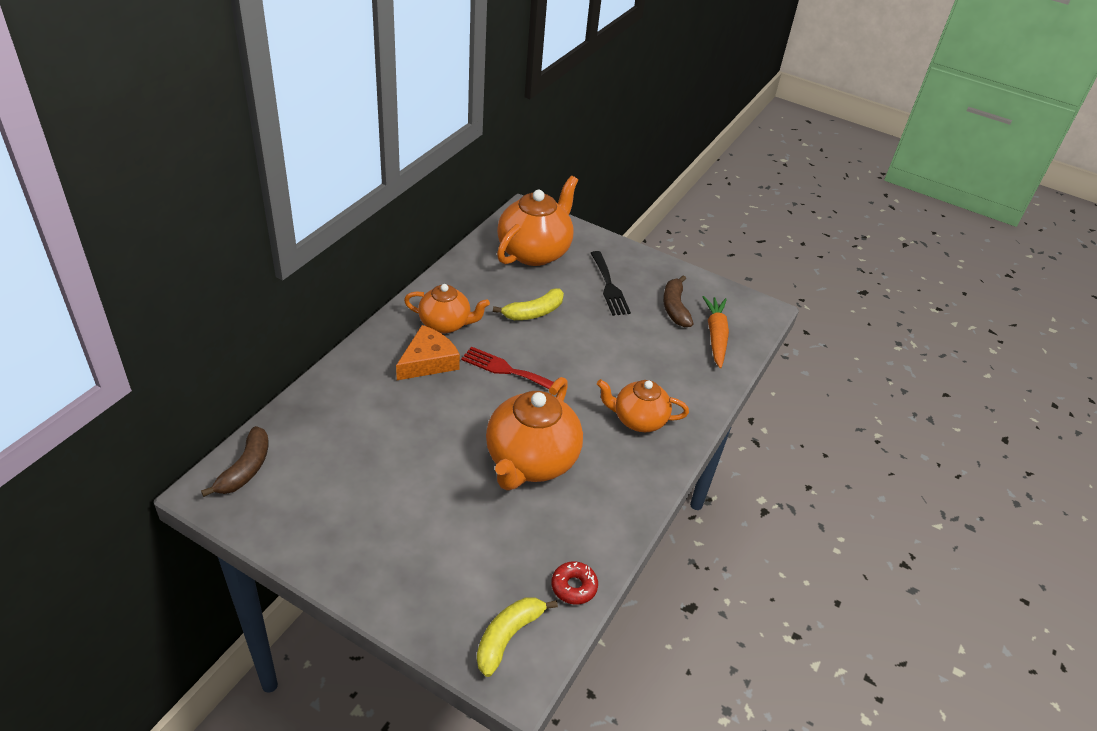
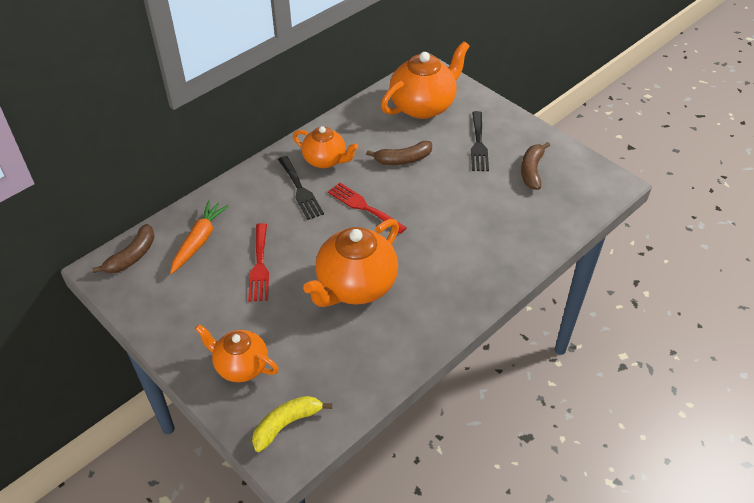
camera: 20 degrees right, 5 degrees up
orange cheese [396,325,460,380] -> black fork [278,156,324,220]
yellow banana [493,288,564,320] -> brown banana [366,141,432,165]
red donut [551,561,598,605] -> none
orange teapot [597,379,689,432] -> orange teapot moved to [195,324,279,382]
orange carrot [703,296,729,368] -> orange carrot moved to [170,200,229,274]
none -> red fork [248,223,269,302]

